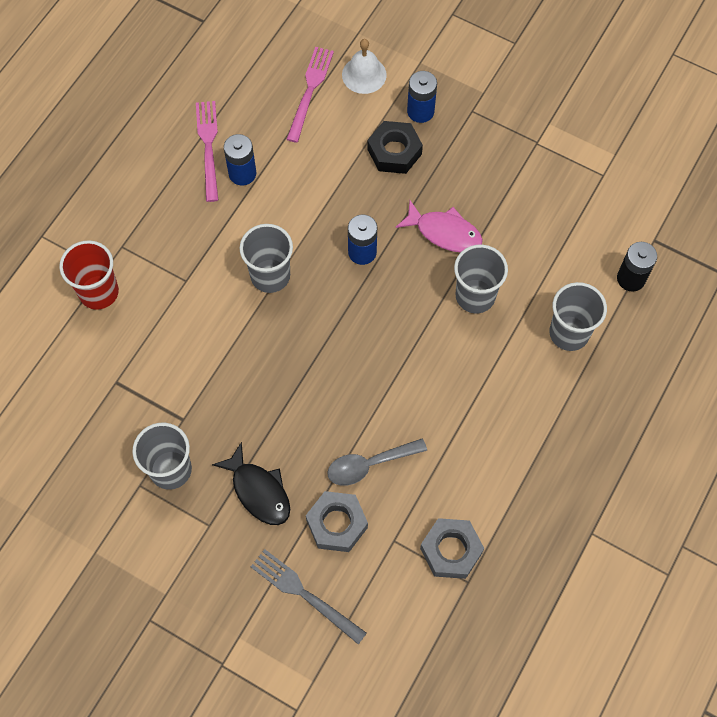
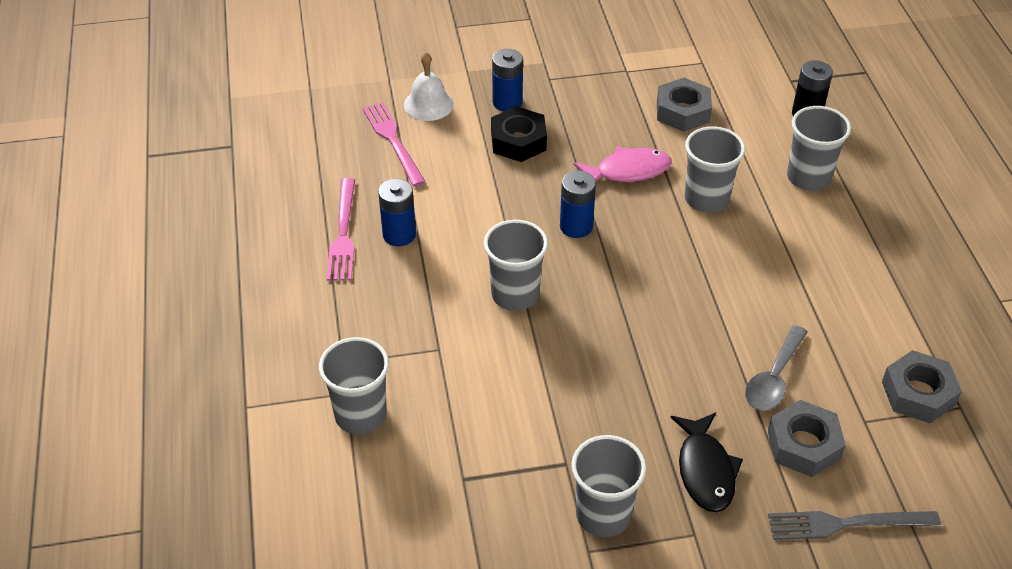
camera: 40 degrees left, 20 degrees down
red cup [59,240,119,310] -> grey cup [319,337,389,434]
pink fork [196,101,218,202] -> pink fork turned 135 degrees counterclockwise [327,178,355,281]
black fish [212,442,290,525] -> black fish turned 75 degrees clockwise [670,412,743,512]
none -> grey nut [657,78,712,132]

